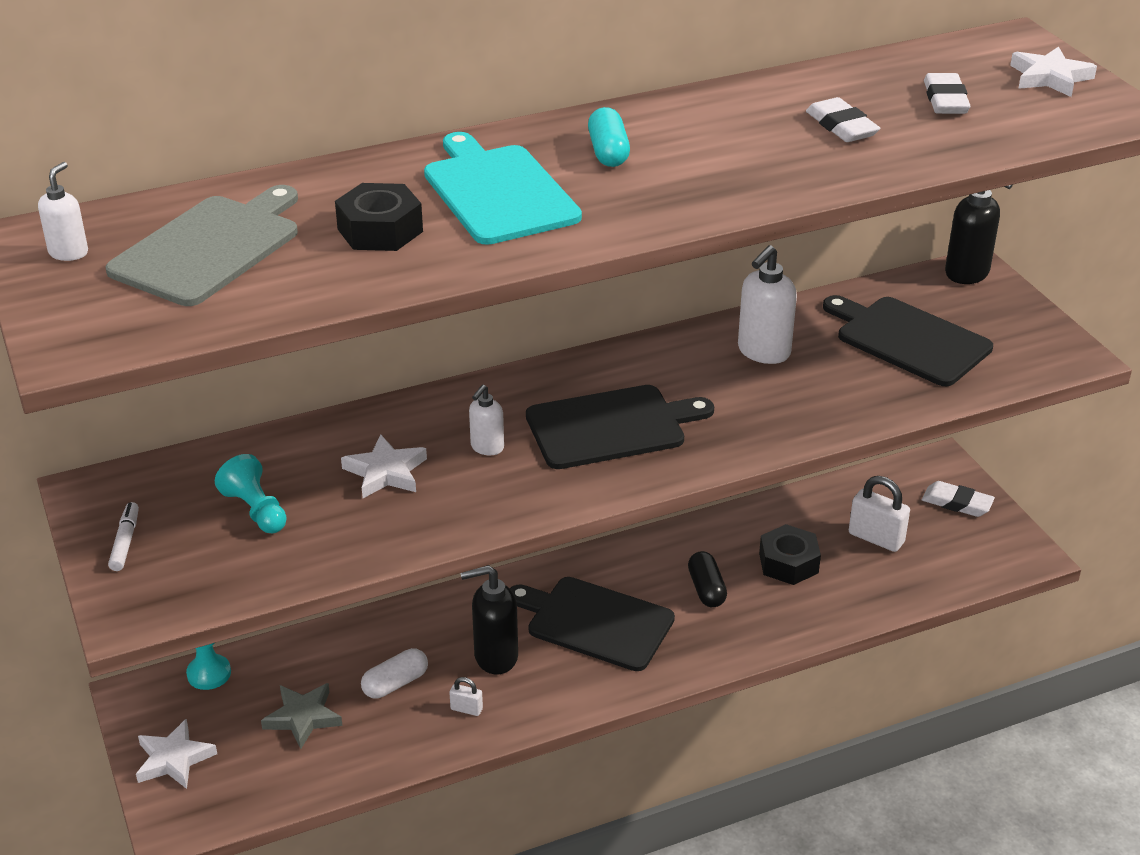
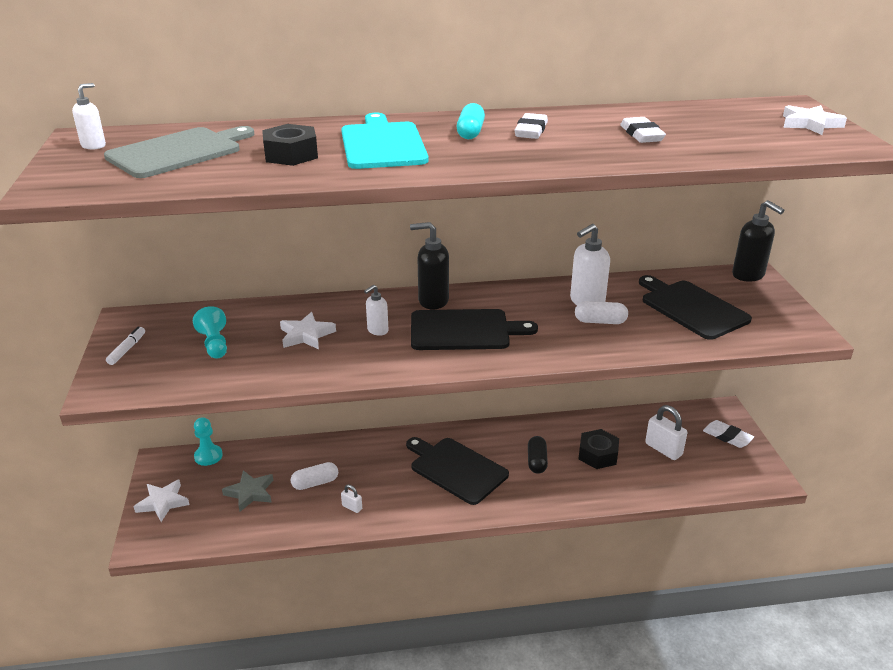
camera: 15 degrees right, 5 degrees down
black soap dispenser [461,565,518,674] -> black soap dispenser moved to [410,222,449,309]
white eraser [924,73,970,114] -> white eraser moved to [514,113,548,139]
none -> white capsule [575,301,628,324]

